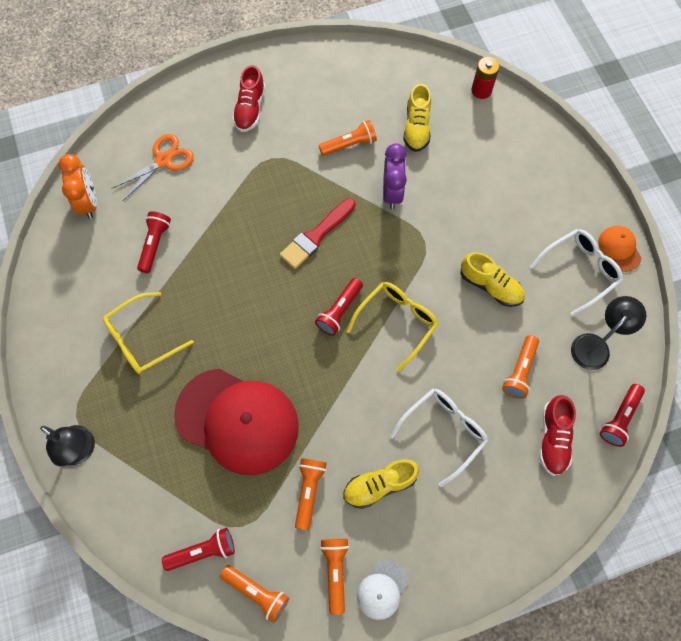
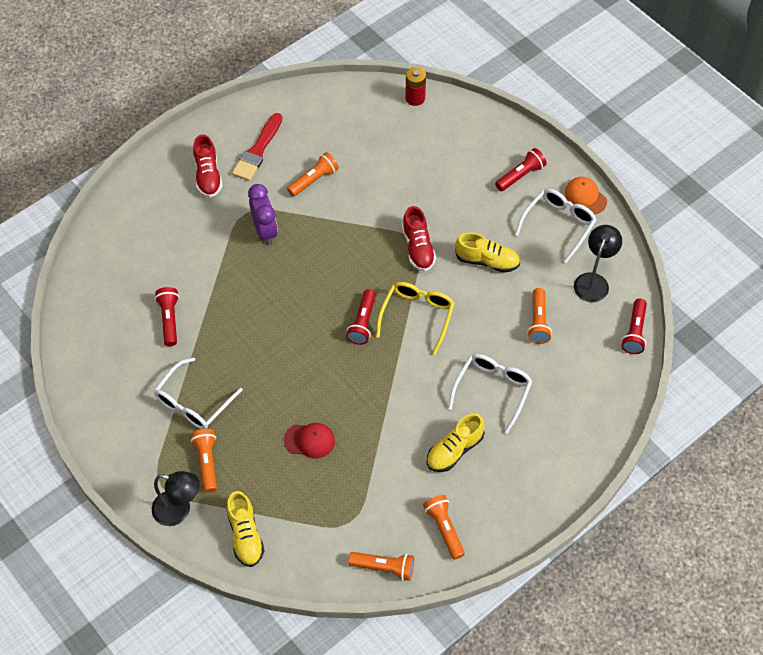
camera: 20 degrees left, 10 degrees down
orange clock [58,154,97,219] -> none
yellow glasses [103,292,194,374] -> white glasses [154,358,243,429]
orange scissors [111,134,194,201] -> none
red flashlight [162,528,235,571] -> red flashlight moved to [495,148,547,191]
red cap [174,369,299,475] -> red cap [284,423,335,459], size x0.43
red brush [280,198,356,269] -> red brush moved to [232,113,282,181]
orange flashlight [295,458,327,530] -> orange flashlight moved to [191,429,217,493]
white cap [357,560,408,620] -> none
purple clock [383,143,407,209] -> purple clock moved to [248,184,278,245]
yellow shoe [403,84,431,152] -> yellow shoe moved to [226,491,264,567]
red shoe [539,395,576,476] -> red shoe moved to [402,206,436,272]

